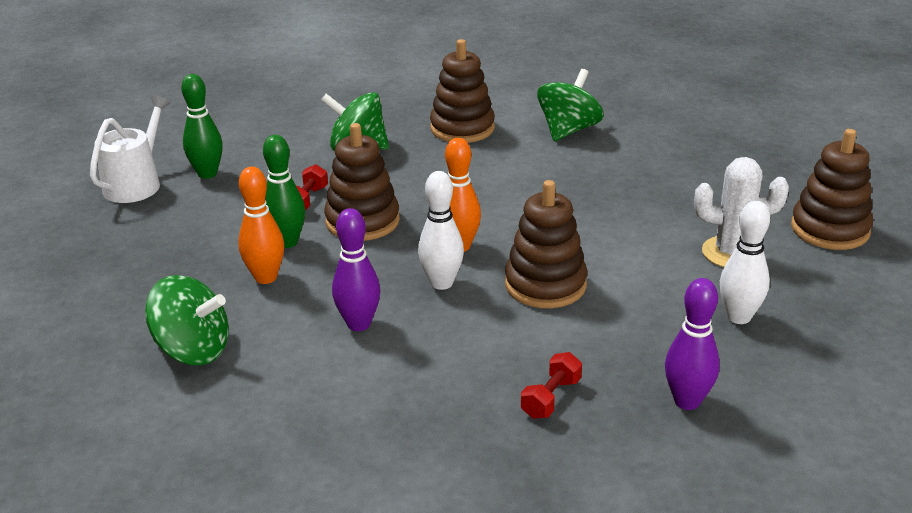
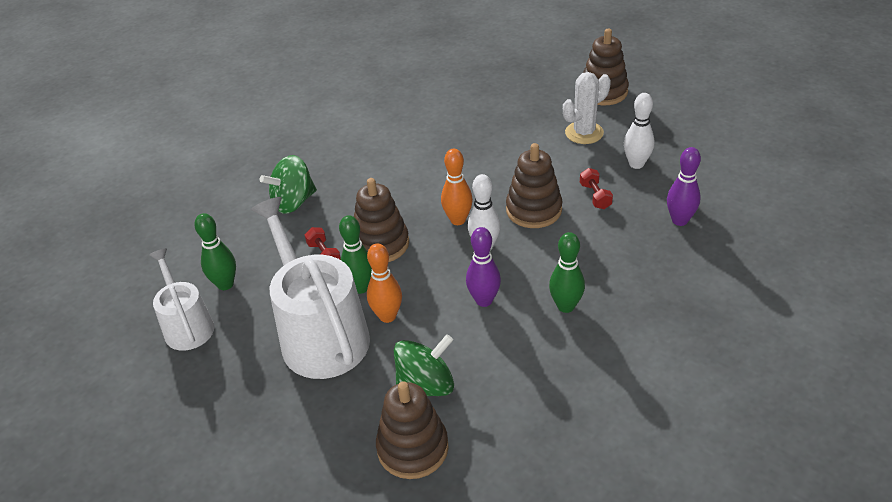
camera: 45 degrees left, 10 degrees up
brown stacking toy [430,39,495,143] -> brown stacking toy moved to [376,381,449,479]
red dumbbell [521,352,582,419] -> red dumbbell moved to [580,168,613,209]
green spinning top [537,69,604,141] -> none
none -> white watering can [251,197,370,379]
none -> green bowling pin [549,232,585,313]

